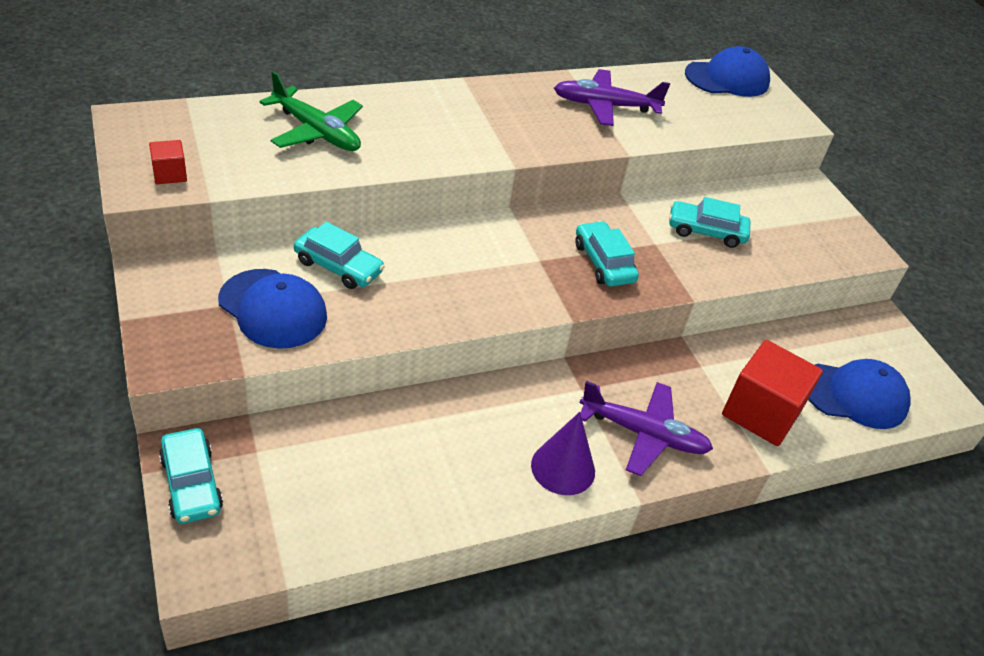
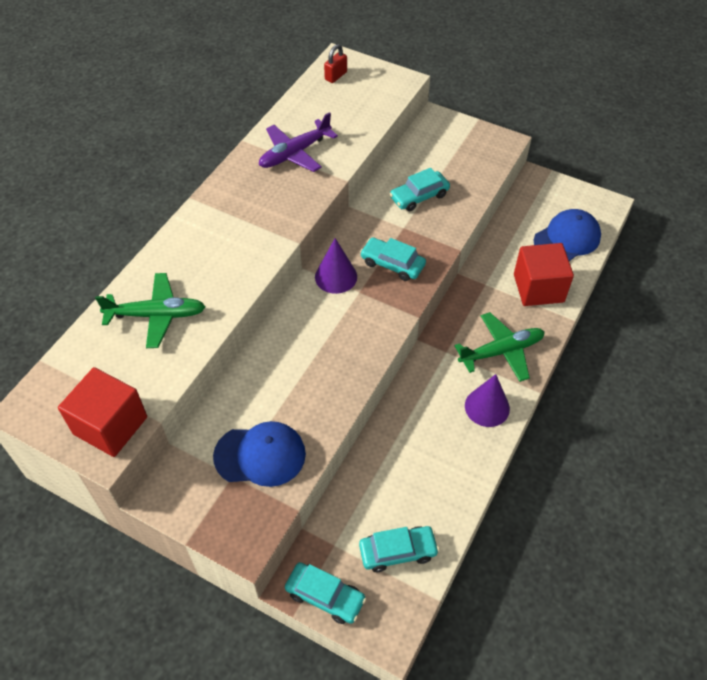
camera: 35 degrees left, 10 degrees up
red cube [149,140,187,184] -> red cube [58,367,147,457], size x2.10
turquoise car [294,222,385,289] -> turquoise car moved to [359,526,439,572]
purple plane [579,381,713,476] -> green plane [455,312,545,382]
blue cap [685,46,770,97] -> red padlock [324,44,347,83]
none -> purple cone [315,238,357,294]

